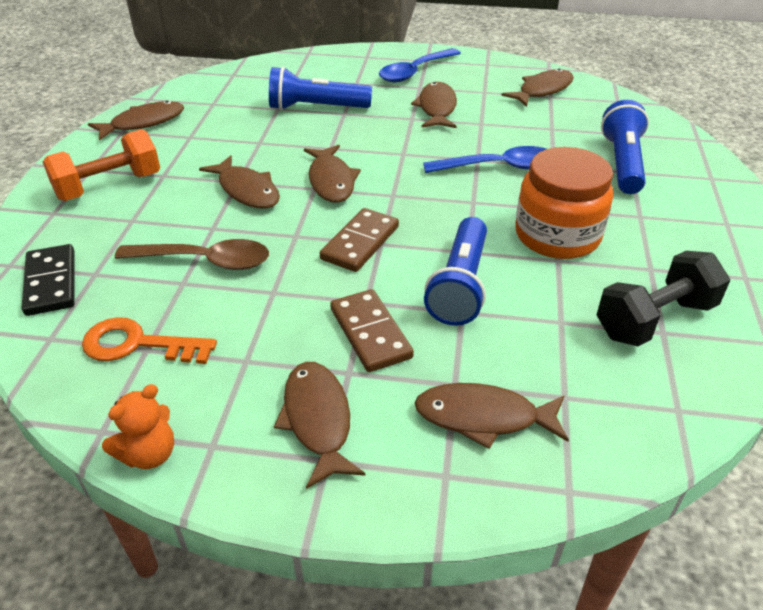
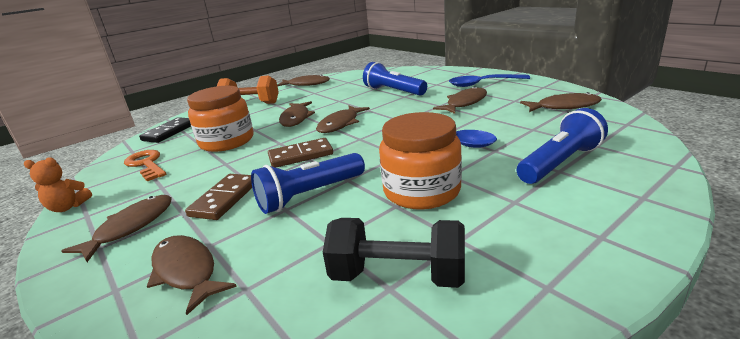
camera: 45 degrees right, 15 degrees down
brown spoon [115,239,269,270] -> orange jar [187,85,254,152]

